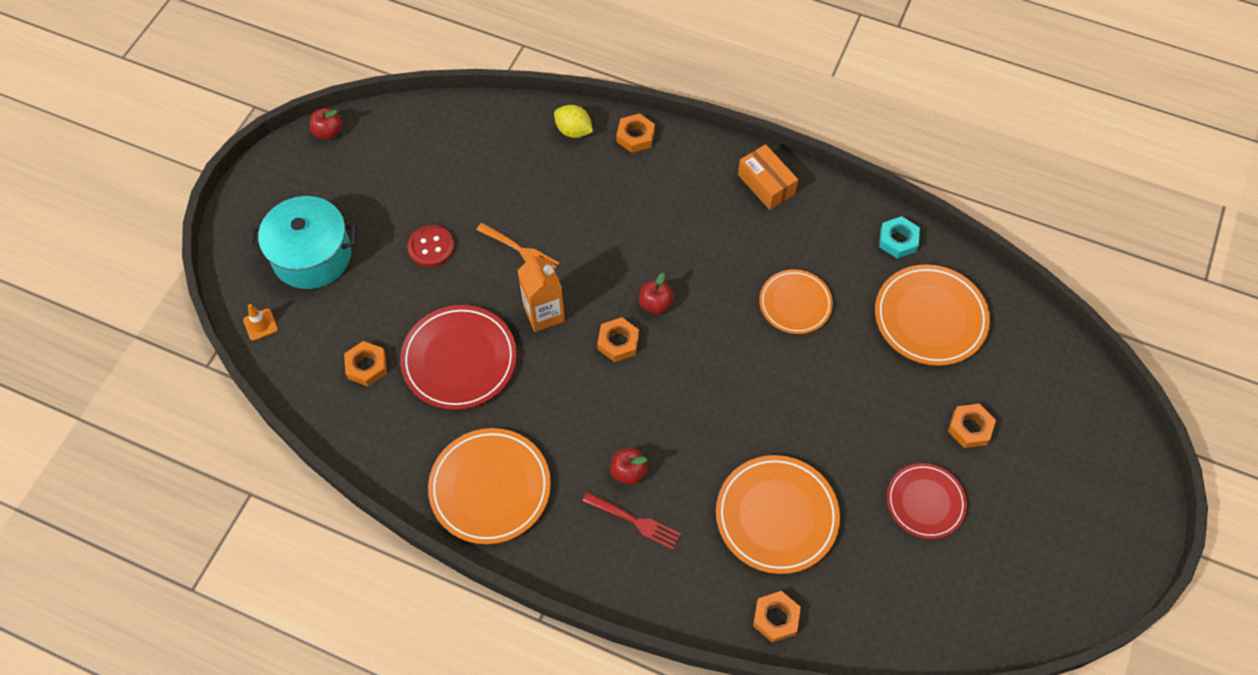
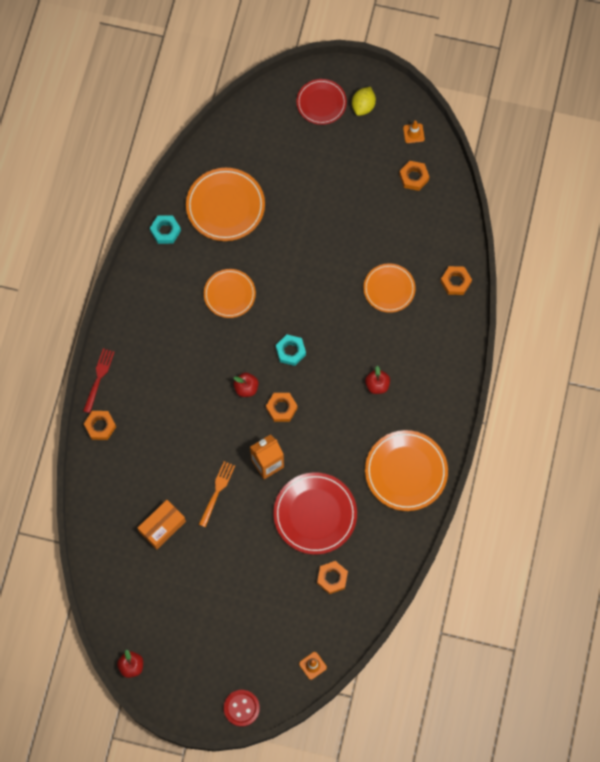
camera: 100 degrees left, 10 degrees up
turquoise pot [250,196,357,289] -> none
red button [408,225,454,267] -> red button moved to [224,690,260,727]
yellow lemon [554,105,593,138] -> yellow lemon moved to [352,87,376,116]
red fork [583,492,681,550] -> red fork moved to [83,348,114,413]
orange plate [716,455,840,574] -> orange plate [363,263,416,313], size x0.65
orange box [738,144,798,210] -> orange box moved to [138,500,186,550]
red plate [887,463,967,539] -> red plate moved to [296,79,347,125]
orange nut [948,404,996,448] -> orange nut moved to [399,161,429,191]
none -> turquoise nut [276,334,306,366]
none -> orange traffic cone [403,121,425,143]

